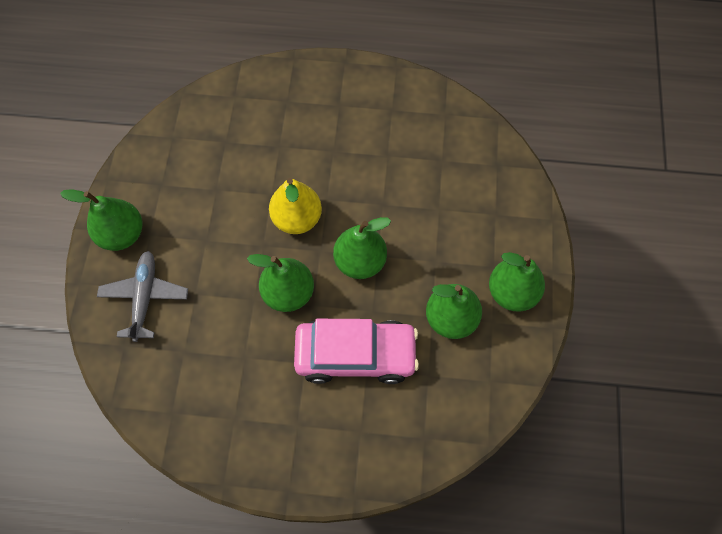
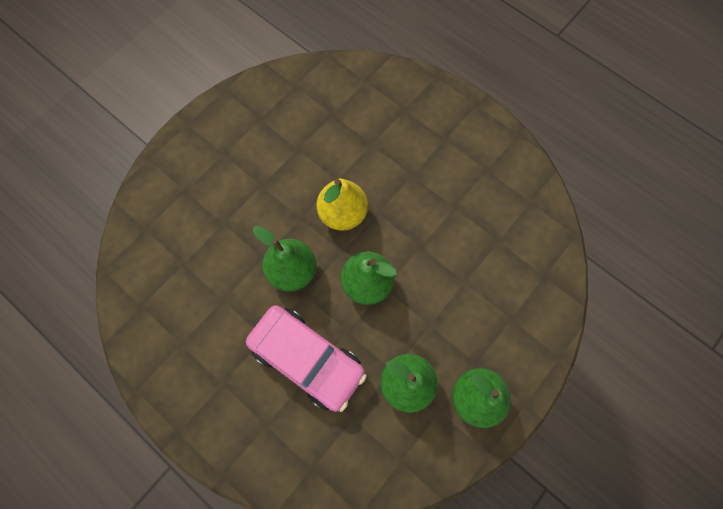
camera: 35 degrees right, 5 degrees up
green pear [60,189,142,251] -> none
grey plane [97,251,188,342] -> none

